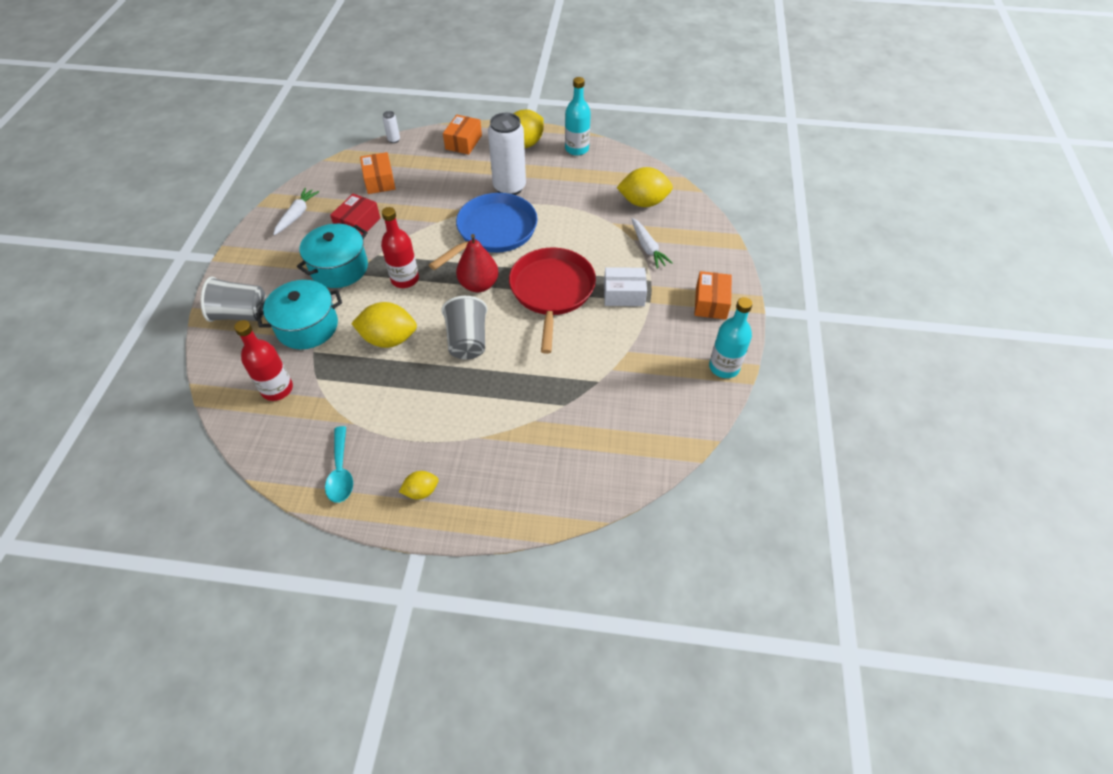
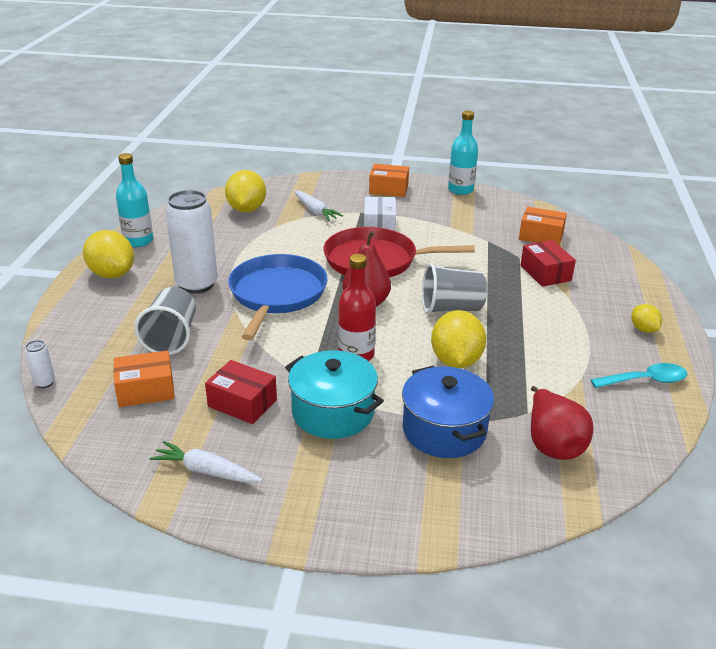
camera: 90 degrees left, 20 degrees down
grey cup [201,276,266,322] -> grey cup moved to [134,287,196,355]
red bottle [234,320,293,401] -> red pear [531,386,594,460]
turquoise pot [256,280,342,349] -> blue pot [402,365,494,458]
blue pan [429,193,538,270] -> blue pan turned 60 degrees clockwise [228,254,328,340]
orange box [443,115,482,155] -> orange box moved to [519,207,567,245]
white carrot [631,218,673,269] -> white carrot turned 75 degrees clockwise [294,191,343,221]
none -> red box [520,240,576,287]

